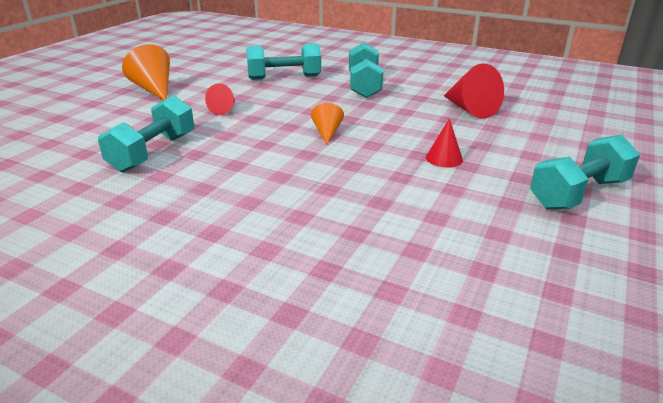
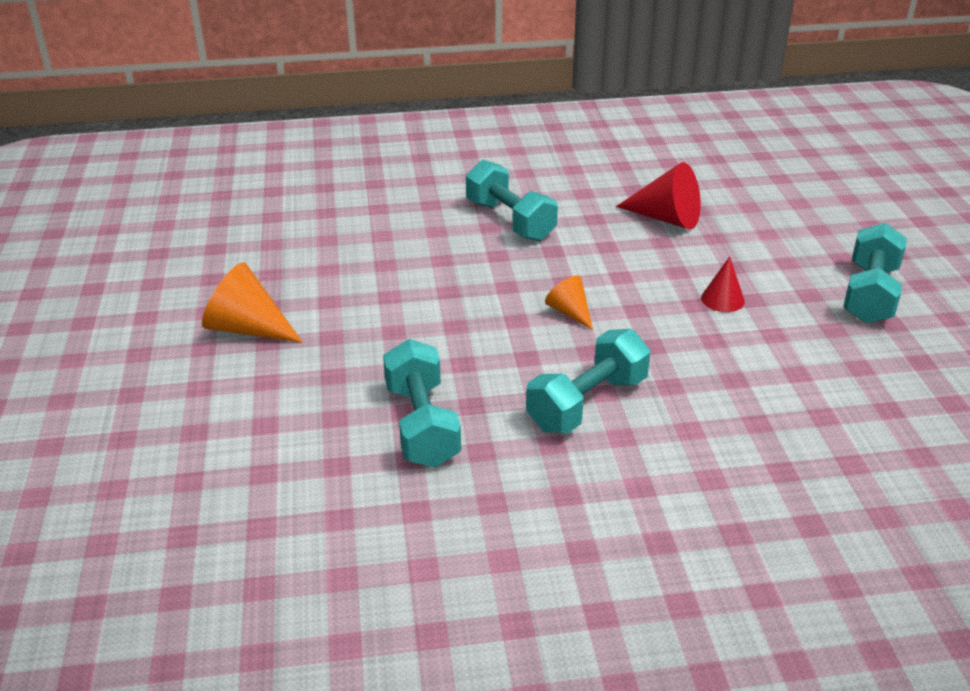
camera: 35 degrees left, 5 degrees up
red cone [205,83,235,115] -> none
turquoise dumbbell [246,43,321,80] -> turquoise dumbbell moved to [526,329,651,433]

